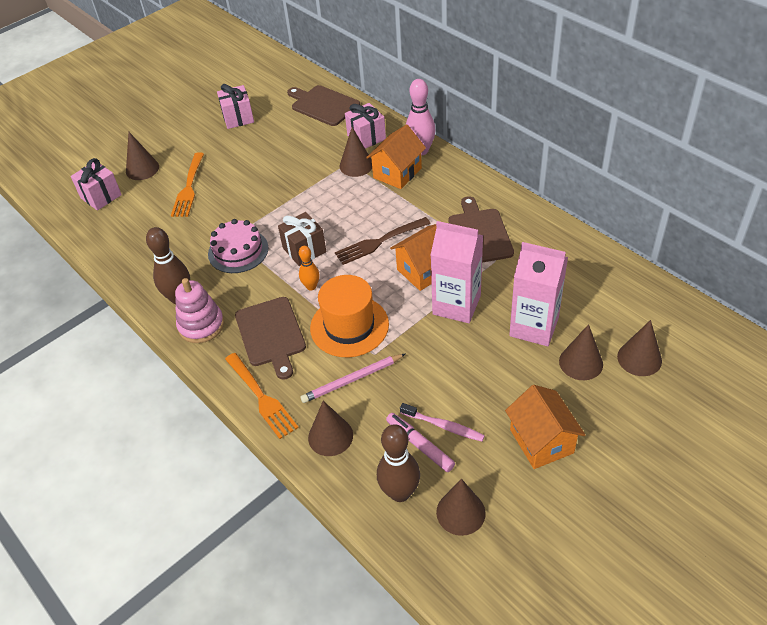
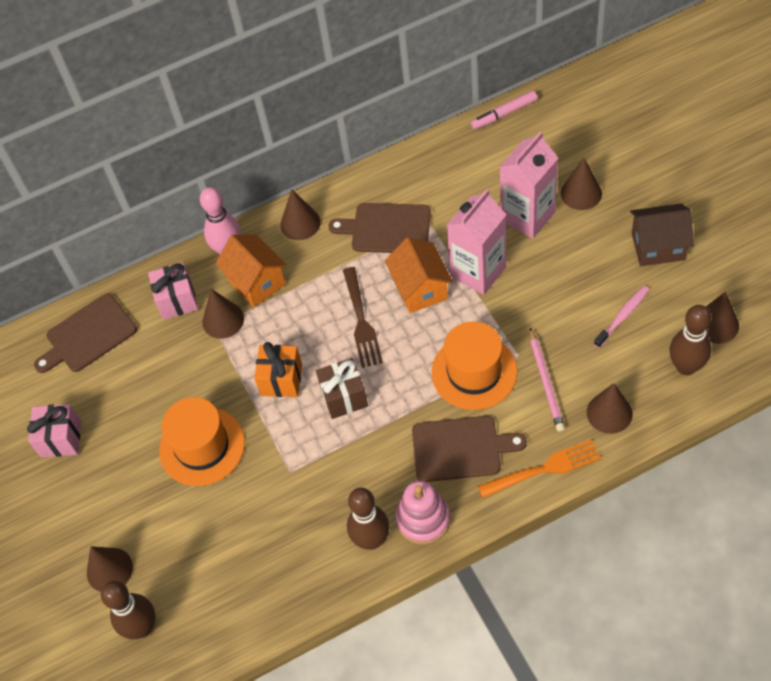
camera: 70 degrees left, 10 degrees up
pink gift [71,158,122,211] -> brown bowling pin [101,581,156,639]
orange fork [171,152,204,217] -> none
pink cake [208,219,268,273] -> none
orange bowling pin [299,246,320,290] -> none
pink marker [386,413,455,472] -> pink marker moved to [471,91,537,130]
orange house [505,385,585,469] -> brown house [630,203,694,266]
brown cone [617,320,662,376] -> brown cone moved to [280,189,321,240]
none -> orange hat [159,397,245,486]
none -> orange gift [254,342,302,397]

